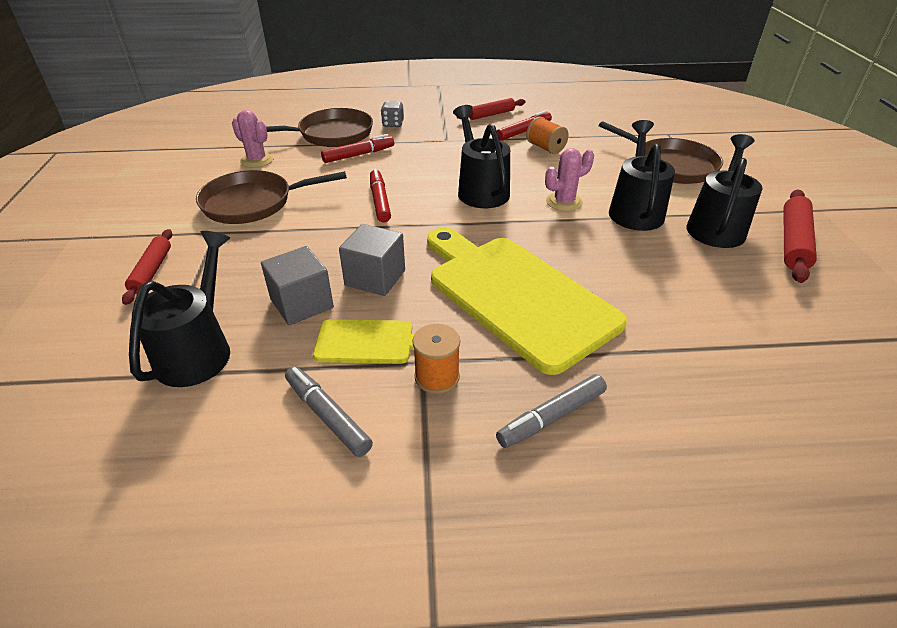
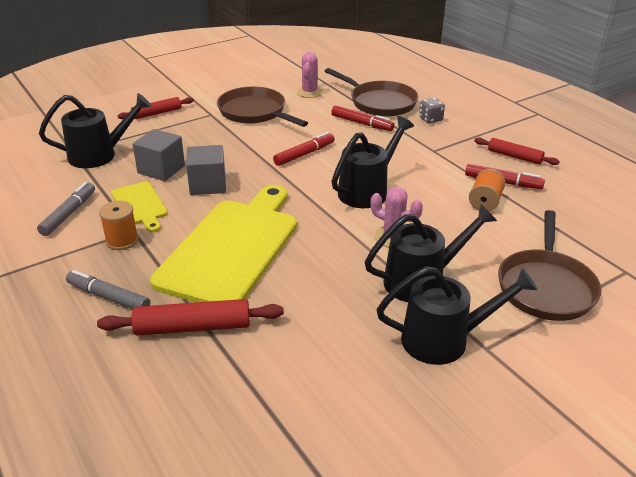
camera: 60 degrees right, 5 degrees down
red rolling pin [783,190,817,283] -> red rolling pin moved to [97,299,284,336]

